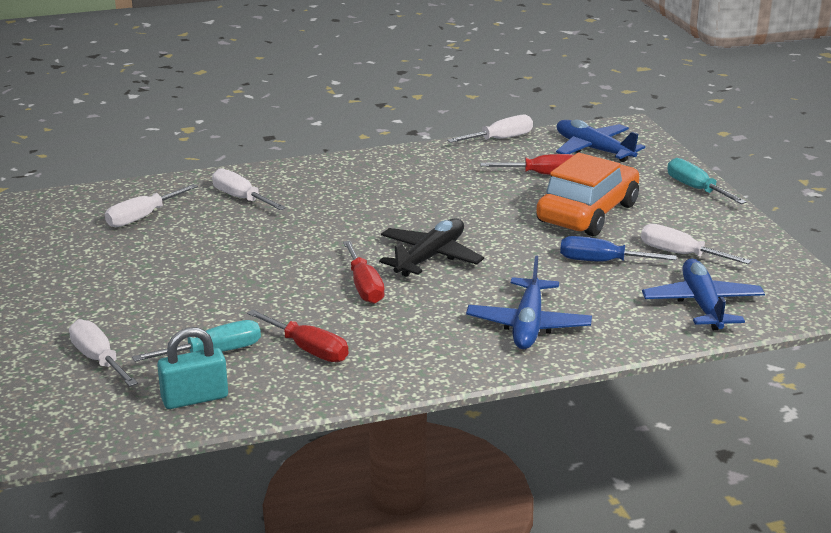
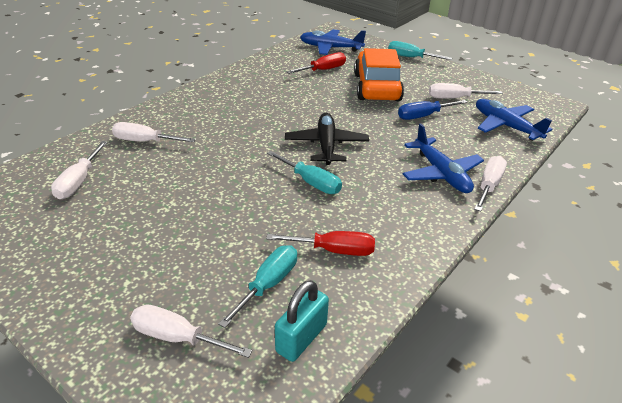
camera: 35 degrees left, 10 degrees up
red screwdriver [343,241,385,304] -> turquoise screwdriver [267,151,342,194]
white screwdriver [447,115,533,143] -> white screwdriver moved to [474,156,507,211]

